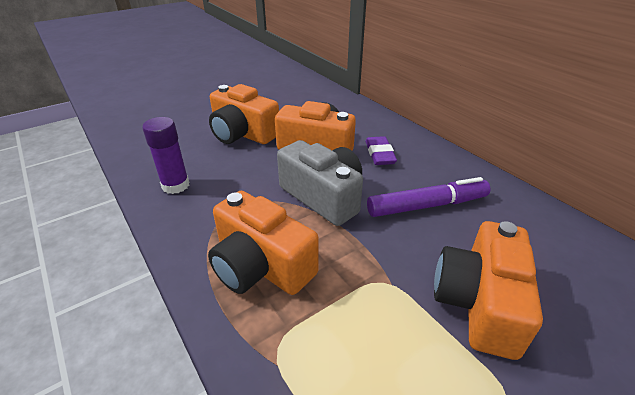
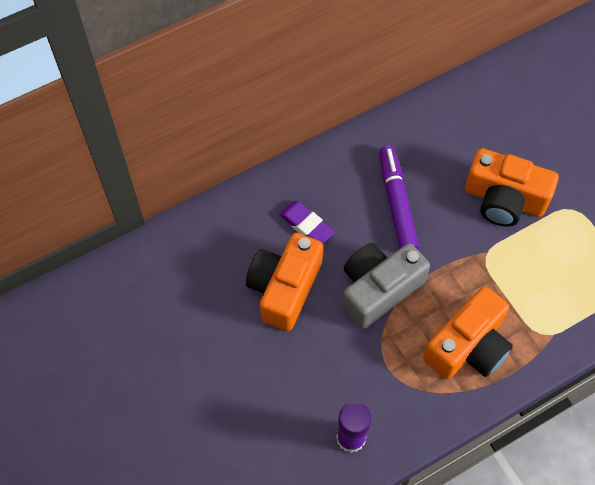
camera: 85 degrees left, 25 degrees up
orange camera [209,84,279,144] -> none
purple eraser [366,136,397,165] -> purple eraser turned 45 degrees clockwise [279,201,335,244]

